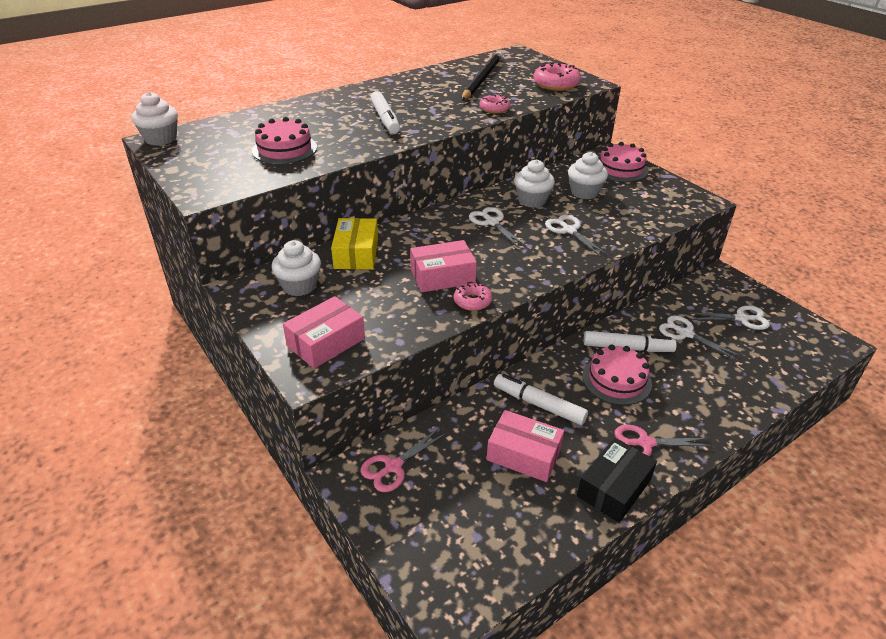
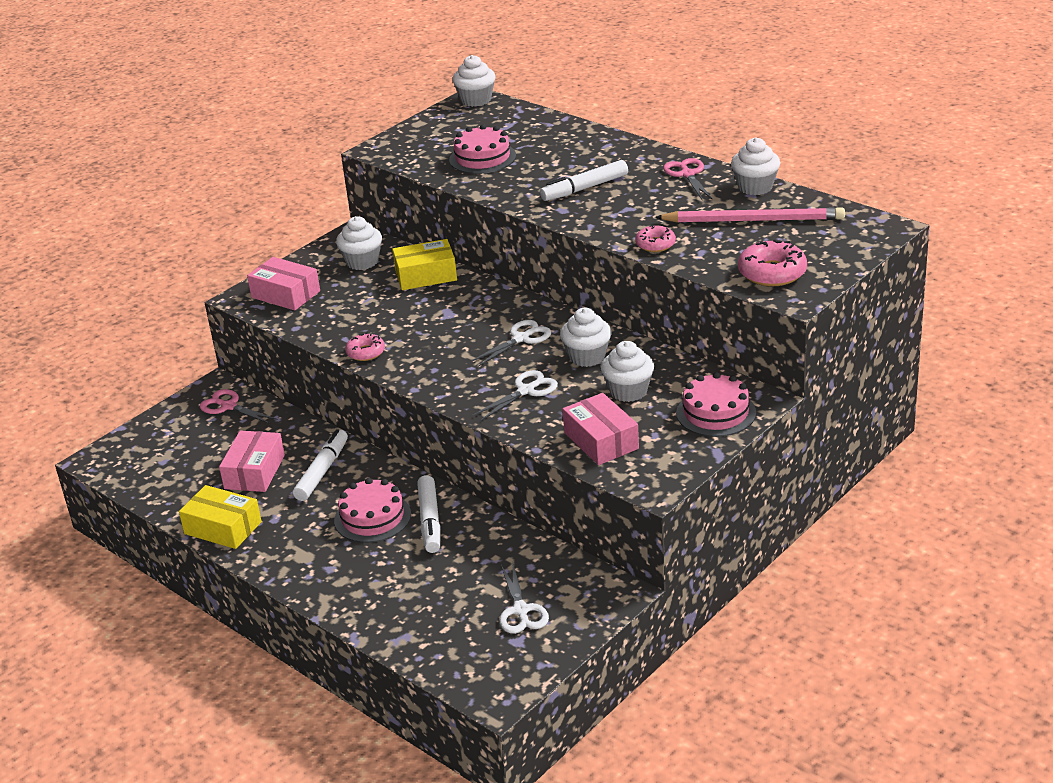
camera: 80 degrees right, 5 degrees down
pink box [410,240,477,292] -> pink box moved to [563,393,639,465]
black pencil [461,51,502,100] -> pink pencil [655,207,845,223]
black box [577,437,657,523] -> yellow box [179,485,262,549]
pink scissors [614,425,712,456] -> pink scissors moved to [663,158,712,199]
white scissors [659,316,741,360] -> none
none -> white cupcake [731,137,780,195]

